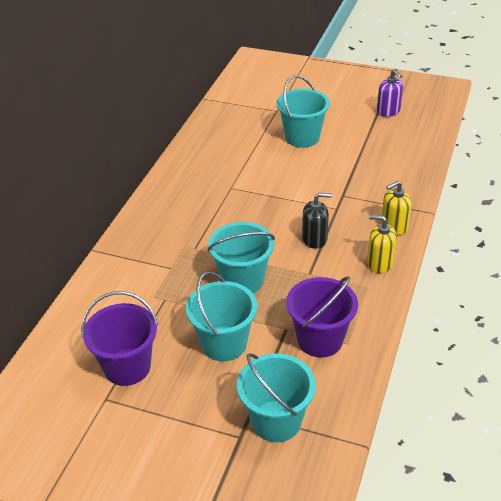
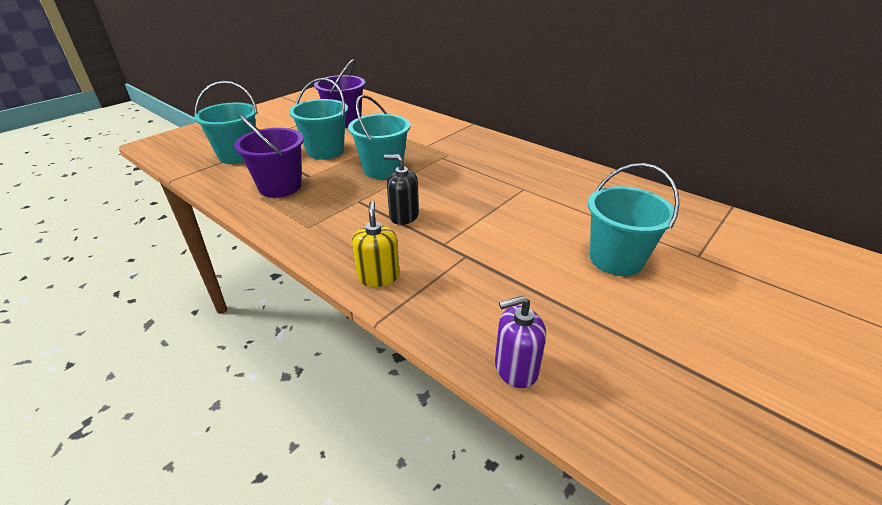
camera: 110 degrees right, 5 degrees down
black soap dispenser [302,193,332,249] -> black soap dispenser turned 90 degrees clockwise [383,154,419,225]
yellow soap dispenser [367,215,397,273] -> none
purple soap dispenser [377,69,403,117] -> purple soap dispenser moved to [495,296,546,388]

